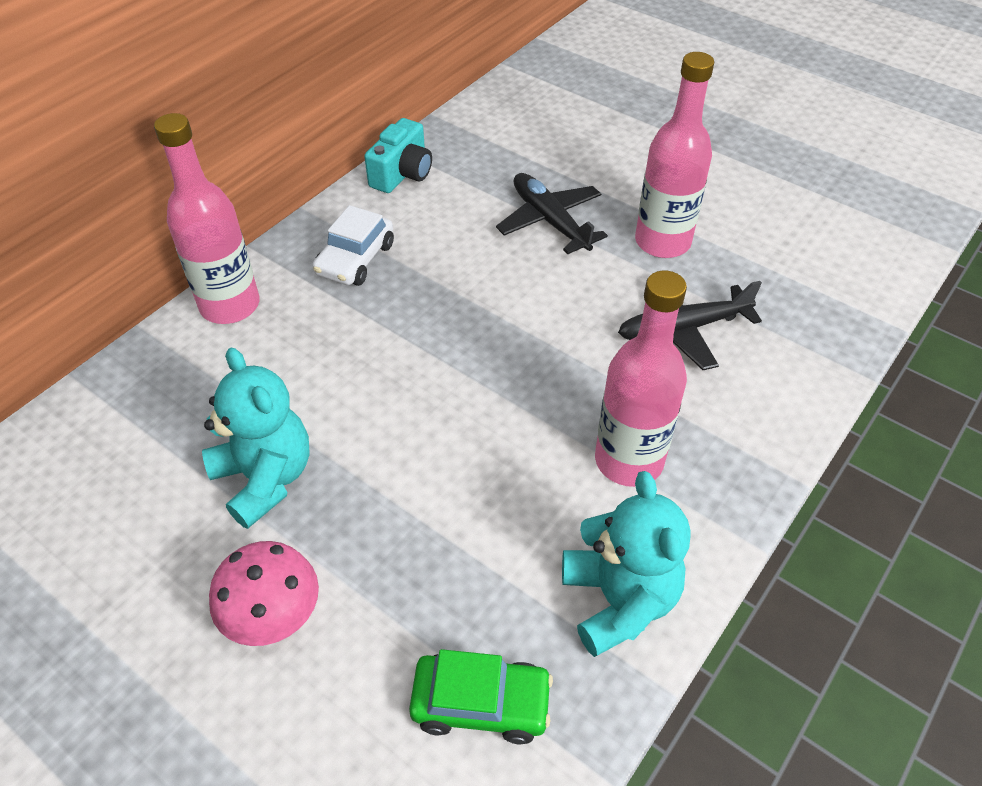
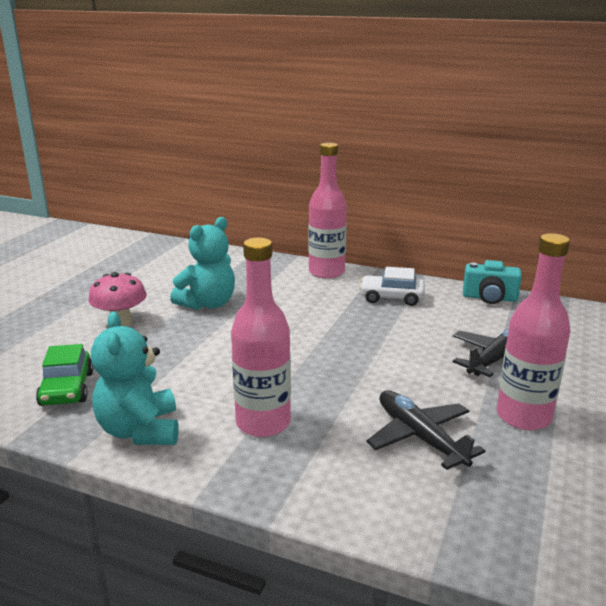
camera: 75 degrees right, 25 degrees down
turquoise teddy bear [562,471,691,657] -> turquoise teddy bear turned 105 degrees clockwise [91,311,179,445]

